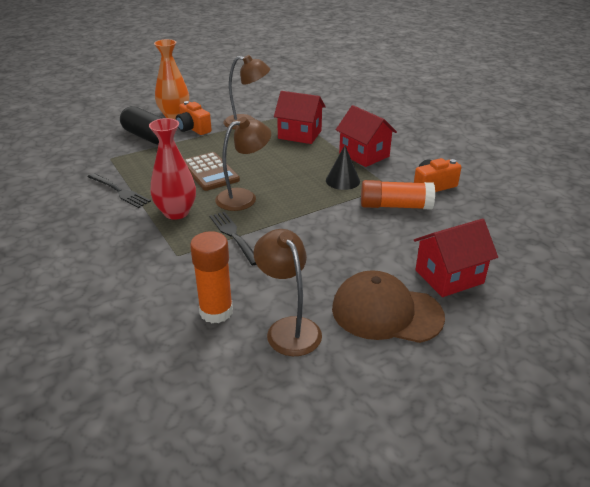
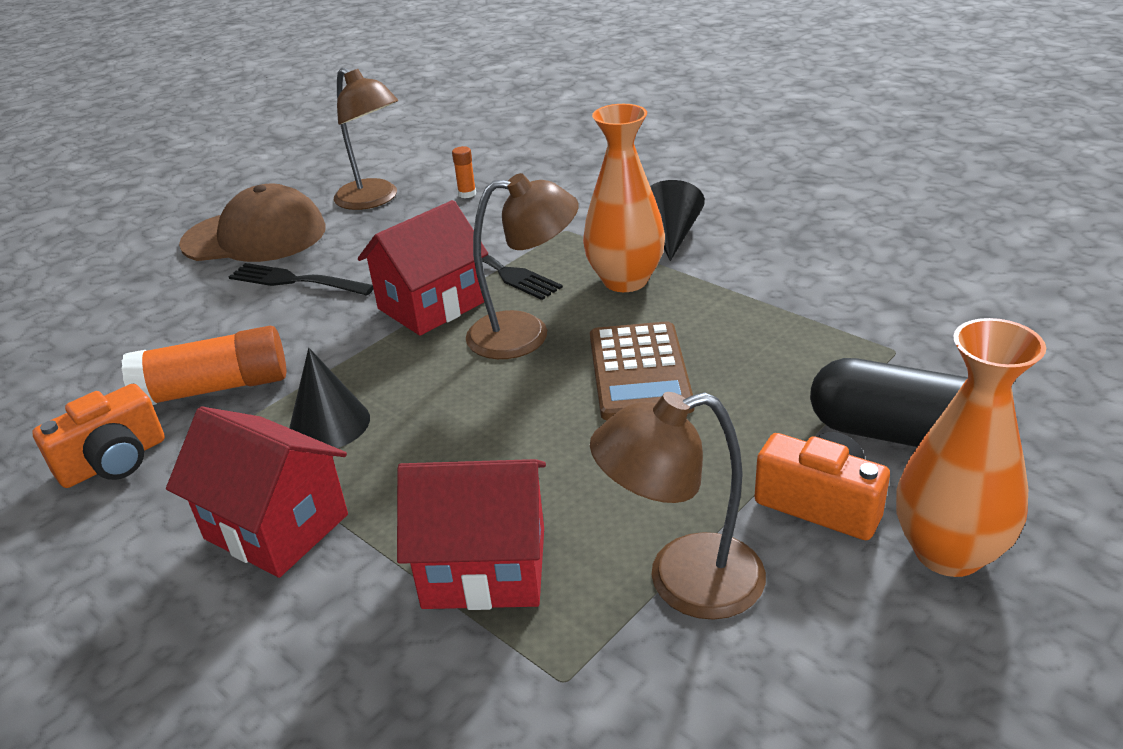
camera: 165 degrees right, 0 degrees up
black fork [87,173,151,208] -> black fork moved to [229,263,373,296]
red vase [149,118,196,220] -> orange vase [583,104,665,292]
brown calculator [184,152,240,191] -> brown calculator turned 135 degrees counterclockwise [590,321,694,420]
orange glue stick [190,231,233,323] -> orange glue stick [452,146,476,198], size x0.44
brown lamp [215,117,271,211] -> brown lamp turned 135 degrees counterclockwise [466,173,579,359]
red house [414,219,498,297] -> red house moved to [358,200,488,336]
none -> black cone [650,180,705,261]

